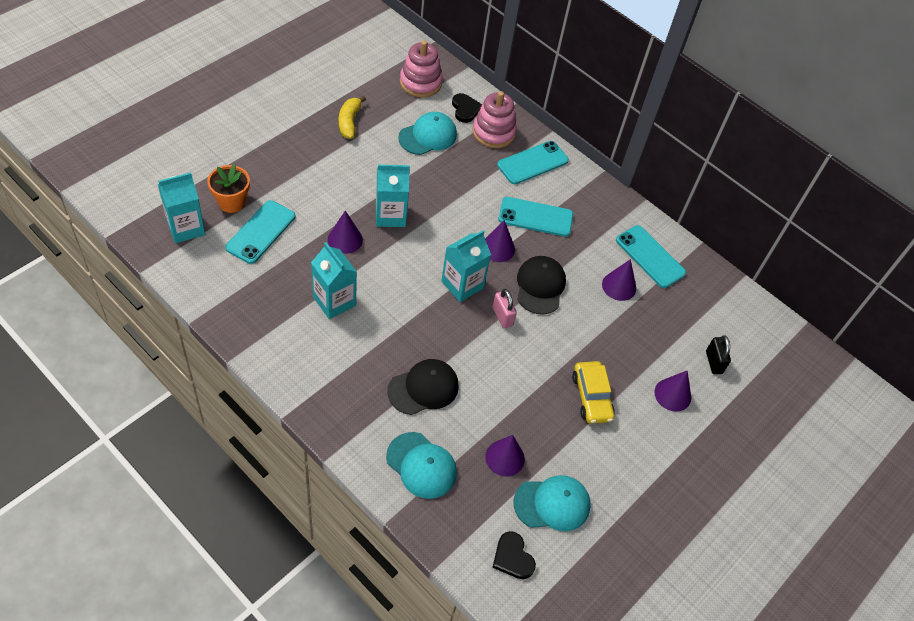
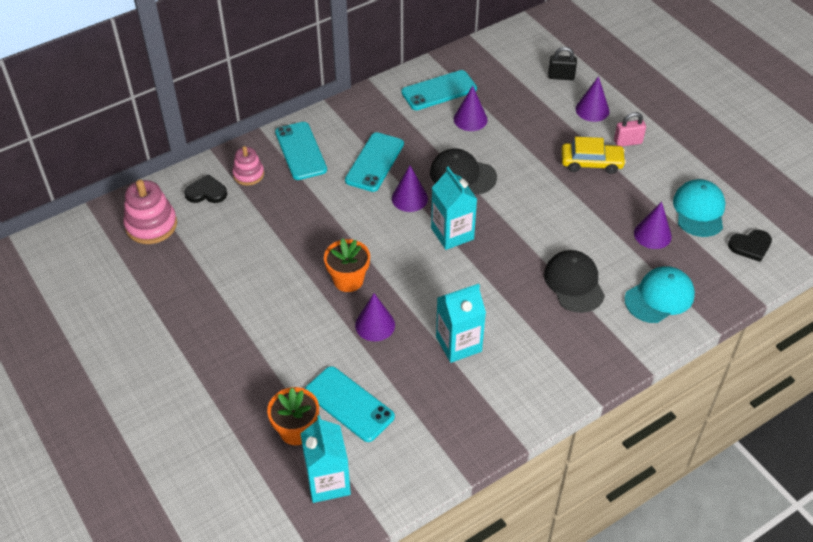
camera: 70 degrees left, 5 degrees down
yellow banana [339,96,366,139] -> none
turquoise carton [376,165,410,227] -> orange flower pot [324,238,370,292]
turquoise cap [398,112,457,155] -> none
pink stacking toy [472,91,517,148] -> pink stacking toy [232,146,264,186], size x0.63
pink padlock [492,289,517,328] -> pink padlock moved to [614,112,646,147]

